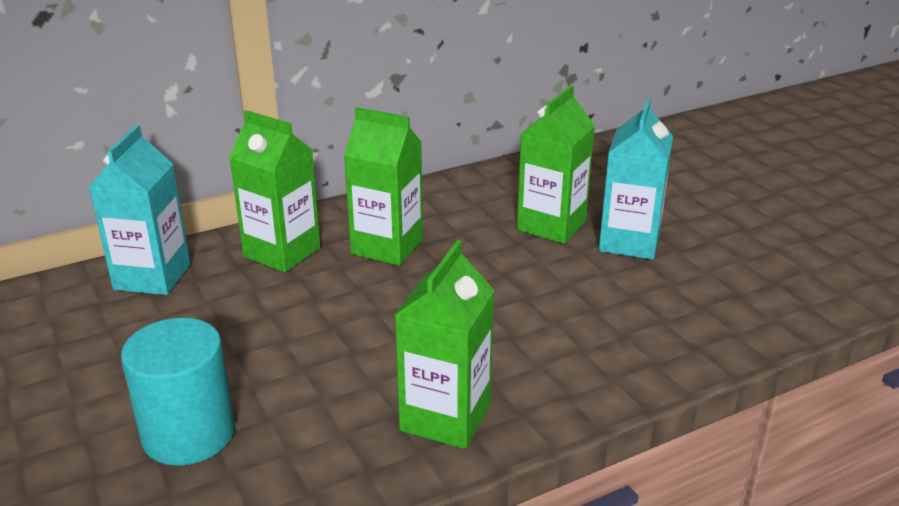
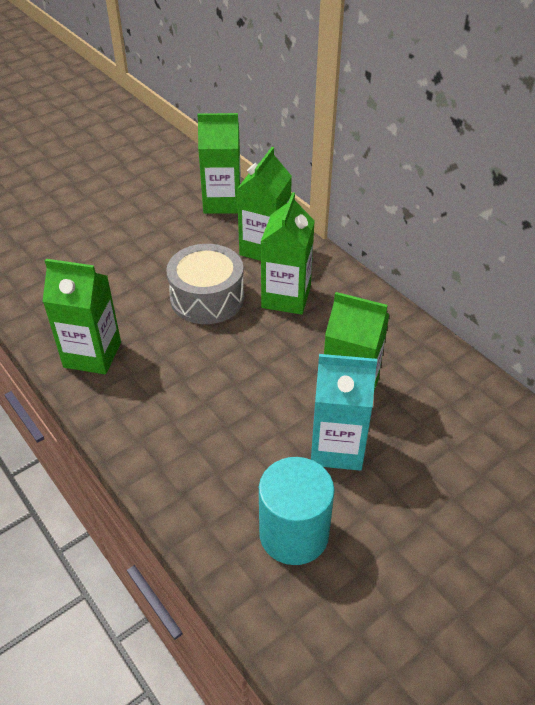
camera: 80 degrees right, 15 degrees up
turquoise carton [89,125,190,295] -> green carton [197,113,241,214]
turquoise cylinder [121,318,235,466] -> turquoise cylinder moved to [259,457,335,565]
none -> grey drum [166,244,244,324]

